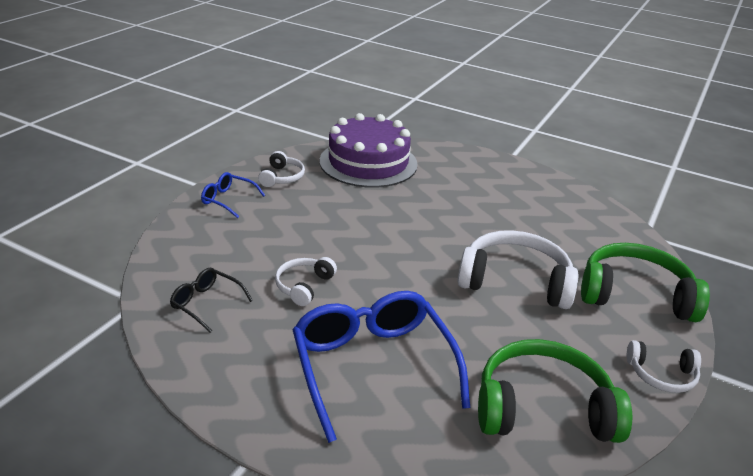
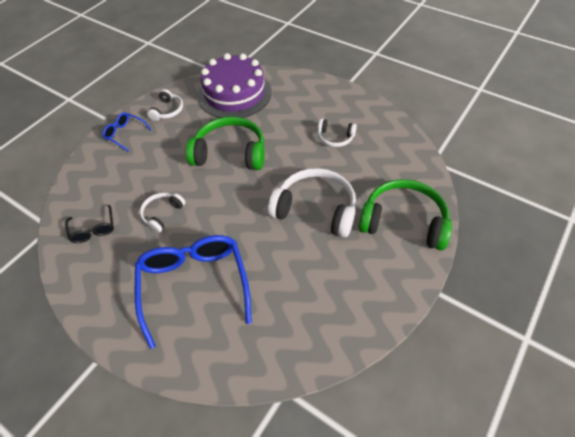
camera: 10 degrees right, 20 degrees up
black glasses [170,268,253,333] -> black glasses turned 150 degrees counterclockwise [65,205,114,243]
green headphones [478,339,632,443] -> green headphones moved to [186,117,265,170]
white headphones [627,340,701,393] -> white headphones moved to [318,119,357,147]

